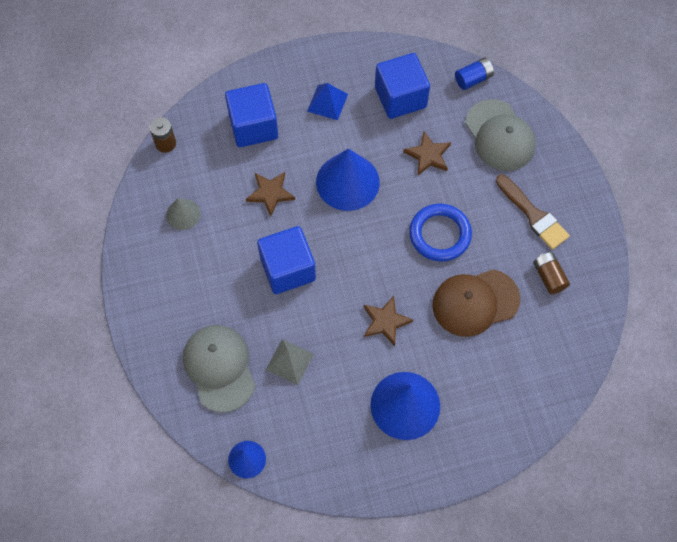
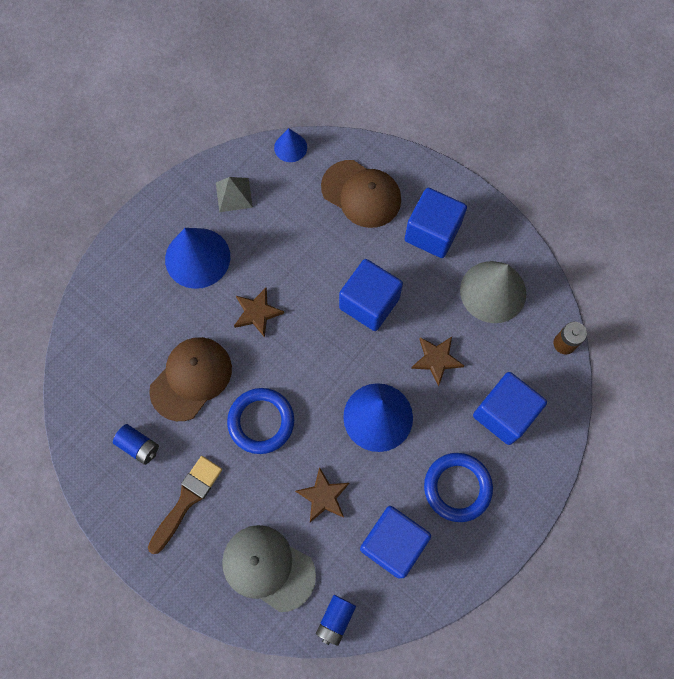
camera: 145 degrees right, 5 degrees up
grey cone [166,198,201,230] -> grey cone [460,261,526,323], size x1.89
grey cap [183,325,255,413] -> brown cap [321,160,401,228]
grey pyramid [266,339,314,385] -> grey pyramid moved to [216,177,253,212]
blue pyramid [307,83,348,120] -> blue ring [424,453,493,522]
brown brush [496,175,570,250] -> brown brush turned 105 degrees clockwise [148,456,222,554]
brown battery [533,252,570,294] -> blue battery [113,424,159,465]
none -> blue cube [405,188,467,258]

